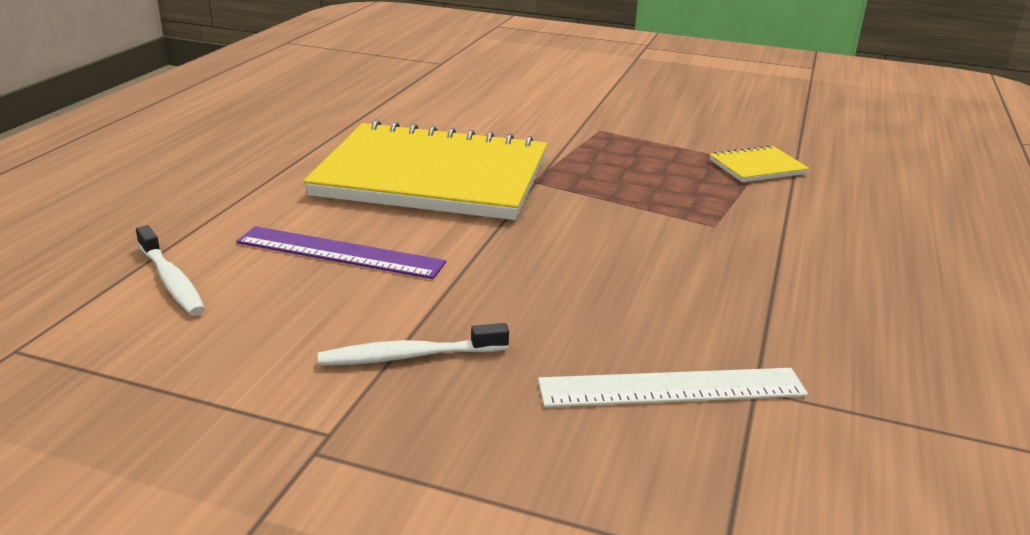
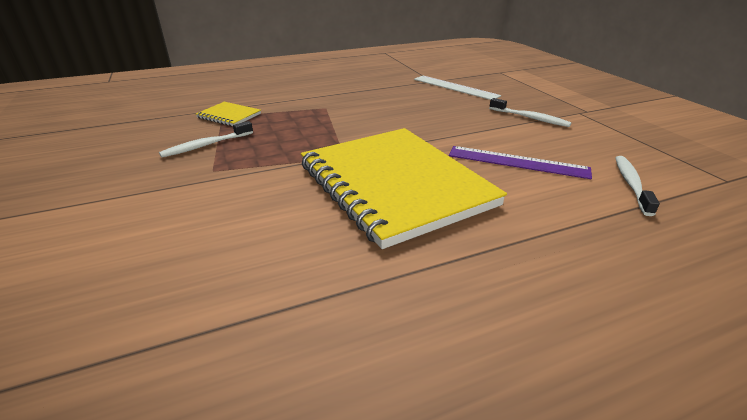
camera: 130 degrees left, 5 degrees up
purple ruler [236,226,446,279] -> purple ruler turned 45 degrees counterclockwise [449,146,592,179]
none -> white toothbrush [159,121,253,158]

